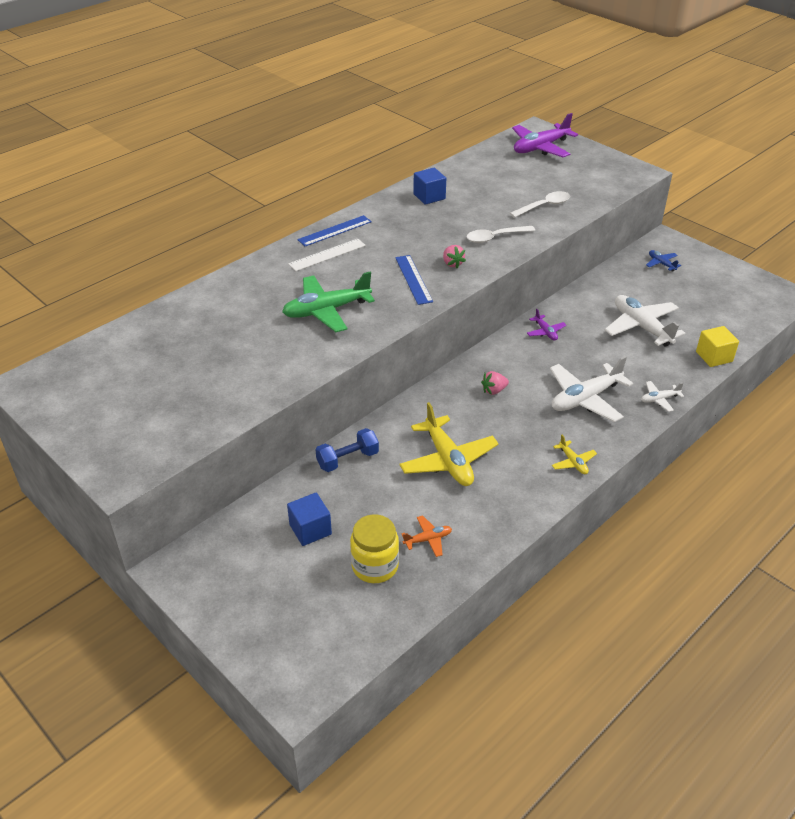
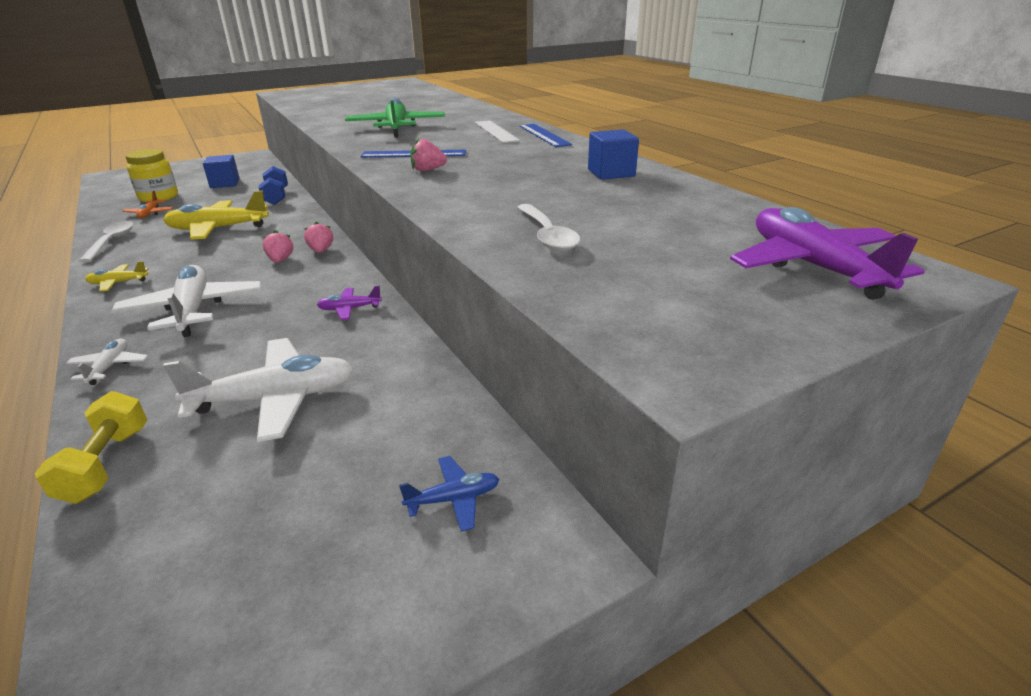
camera: 105 degrees right, 10 degrees down
white spoon [466,226,535,243] -> white spoon moved to [79,221,134,262]
yellow cube [696,326,739,367] -> yellow dumbbell [35,391,147,504]
none -> pink strawberry [304,222,333,253]

